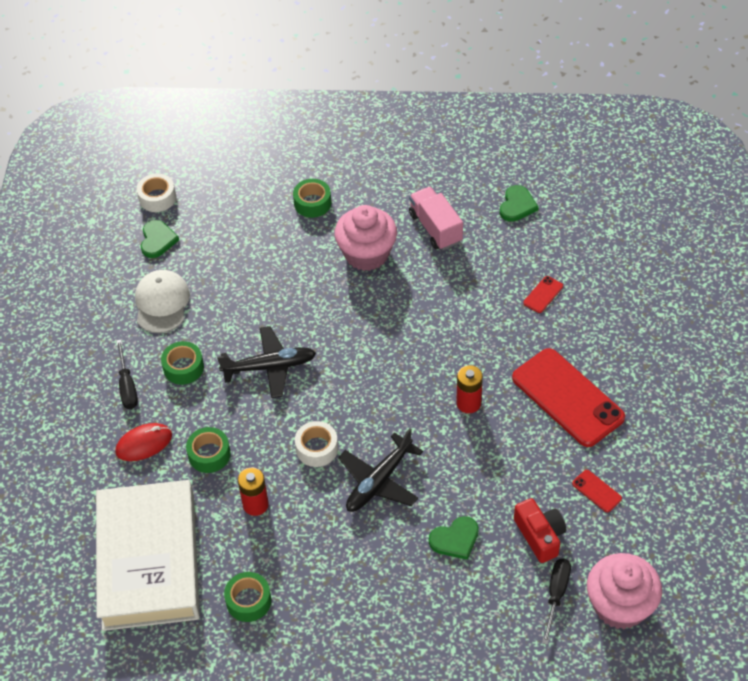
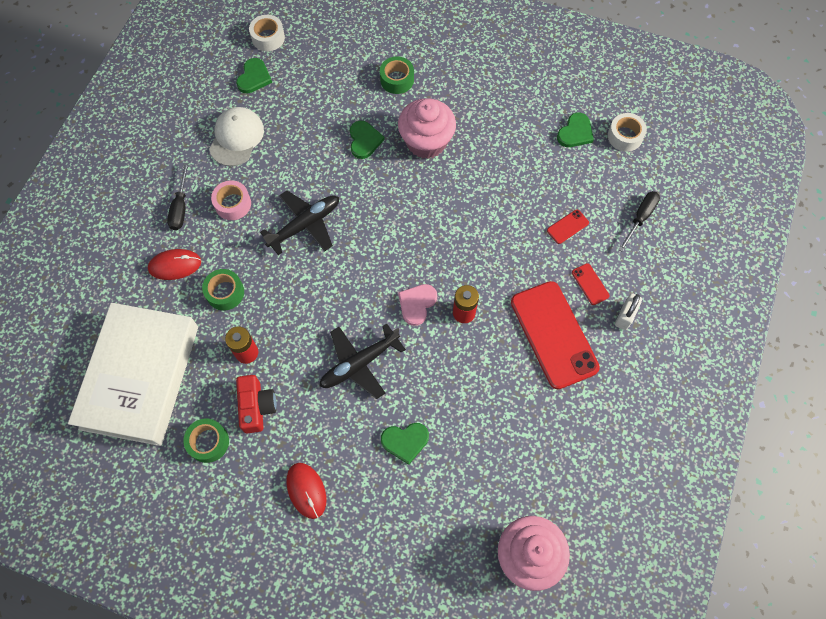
camera: 15 degrees right, 15 degrees up
green tape [161,341,204,385] -> pink tape [211,180,251,220]
black plane [217,326,316,398] -> black plane turned 45 degrees counterclockwise [260,190,339,255]
white tape [295,421,338,467] -> white tape moved to [608,113,647,152]
pink truck [409,187,463,250] -> none
red camera [514,498,566,563] -> red camera moved to [236,375,277,433]
black screwdriver [542,559,571,645] -> black screwdriver moved to [618,191,660,252]
red phone [572,470,622,512] -> red phone moved to [572,263,610,305]
none -> red mouse [286,463,326,519]
none -> green heart [350,121,385,159]
none -> pink heart [398,284,437,326]
none -> white padlock [615,293,642,330]

